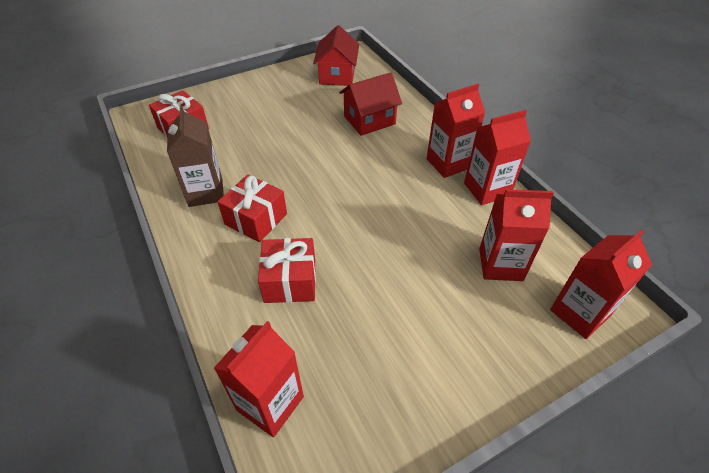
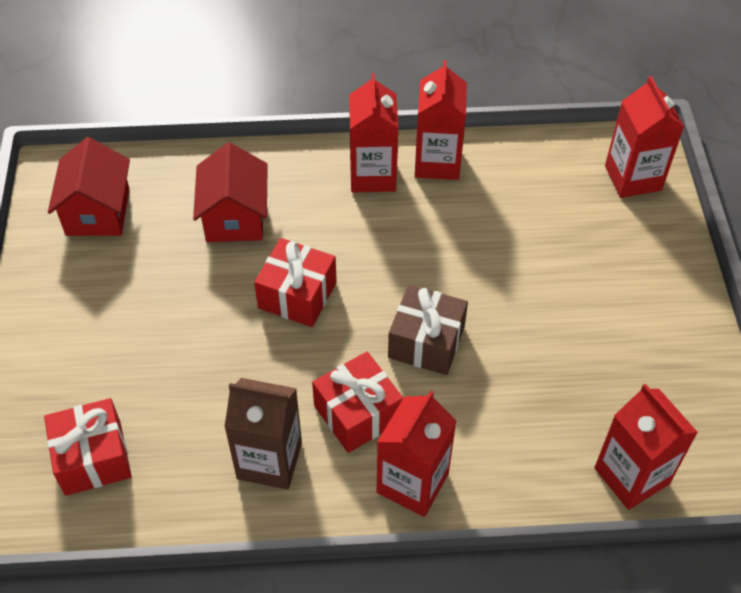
camera: 65 degrees left, 5 degrees up
red gift [258,238,316,303] -> red gift moved to [254,238,337,327]
red house [313,25,359,86] -> red house turned 60 degrees clockwise [48,137,130,236]
red carton [479,189,554,281] -> red carton moved to [377,391,457,517]
none -> brown gift [388,285,468,375]

